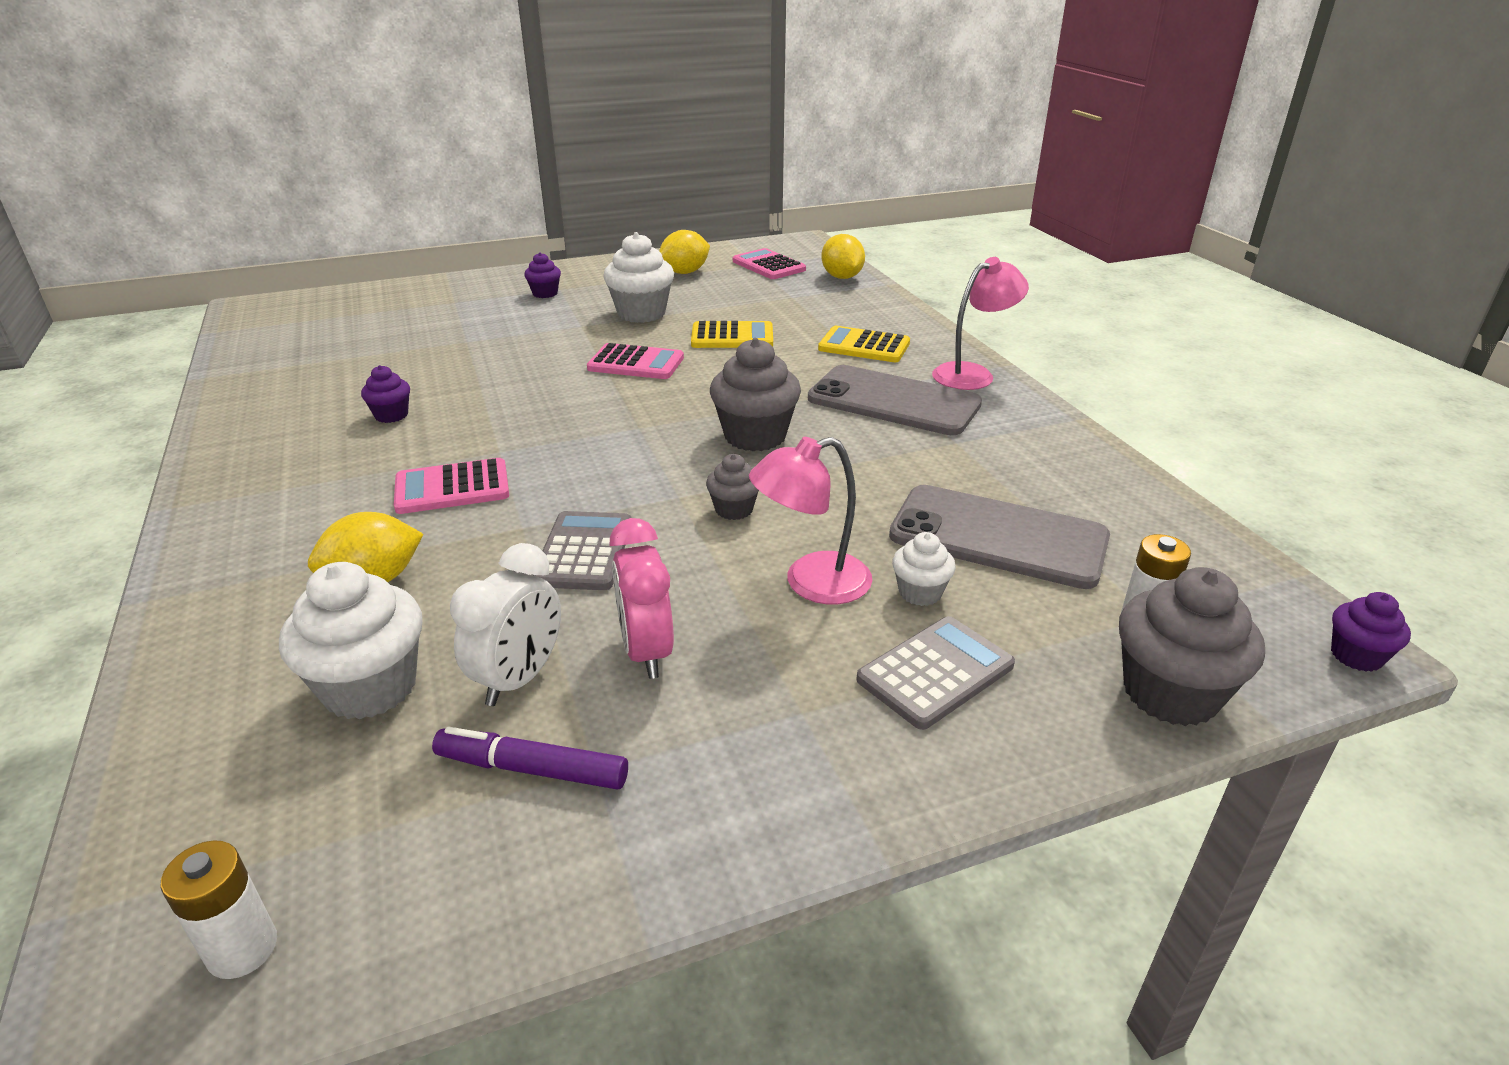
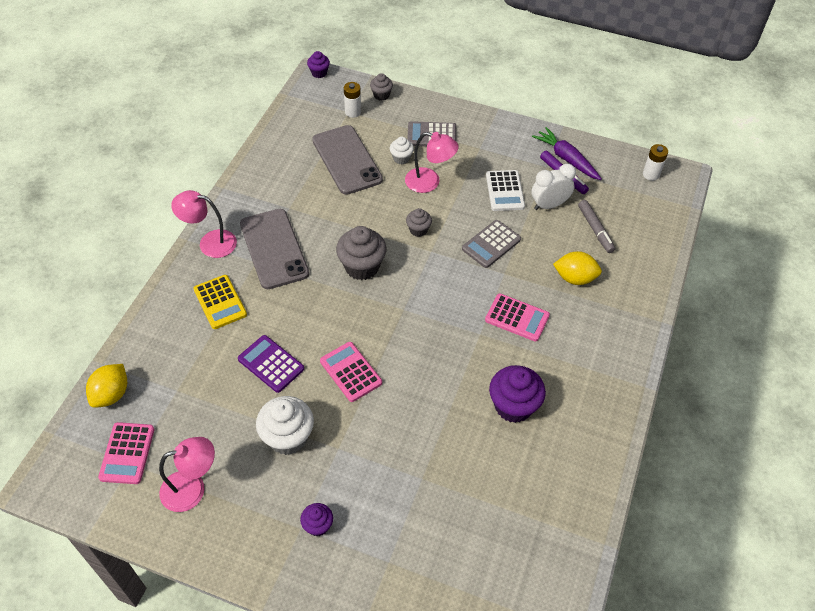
camera: 140 degrees left, 20 degrees up
white cupcake [279,562,422,720] -> grey marker [578,200,615,253]
purple cupcake [361,365,410,423] -> purple cupcake [489,365,546,423], size x1.85
pink clock [609,518,674,679] -> white calculator [486,170,525,211]
yellow lemon [659,230,710,274] -> pink lamp [159,437,215,512]
yellow calculator [691,321,773,348] -> purple calculator [238,335,304,393]
grey cupcake [1119,567,1265,726] -> grey cupcake [370,73,393,101], size x0.54
none -> purple carrot [532,127,601,180]

